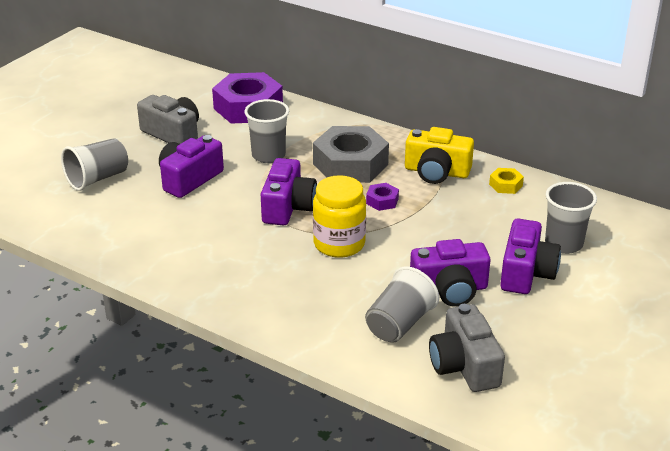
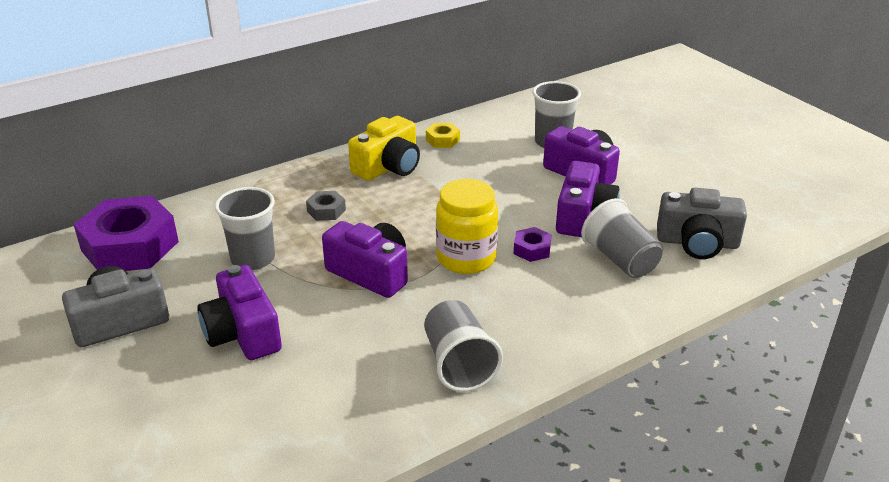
camera: 65 degrees left, 0 degrees up
grey cup [61,138,128,191] -> grey cup moved to [424,300,503,392]
grey nut [313,126,389,183] -> grey nut [306,191,346,221], size x0.43
purple nut [366,183,399,211] -> purple nut moved to [514,227,551,262]

